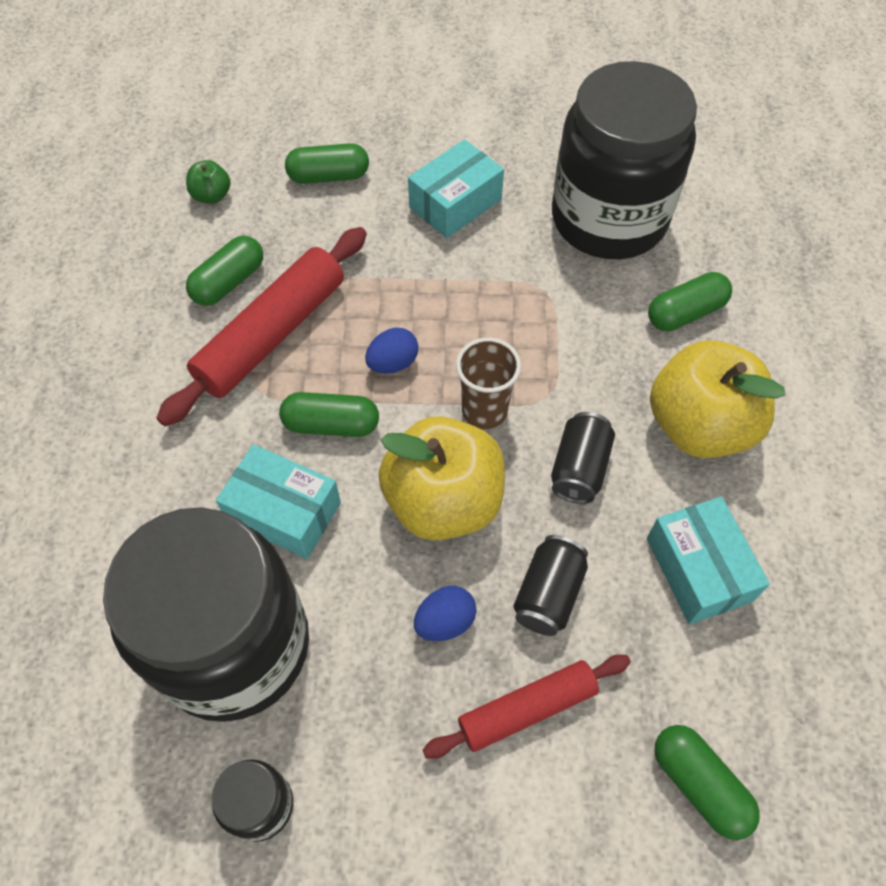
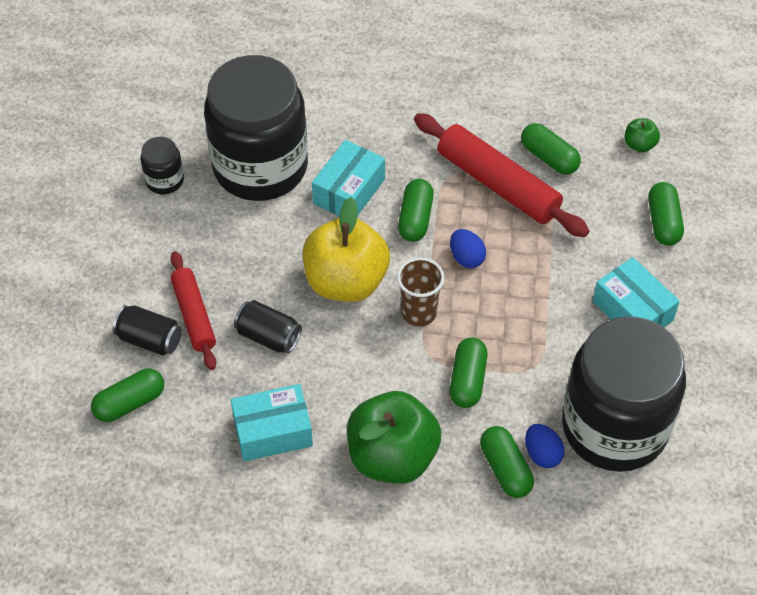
camera: 95 degrees right, 5 degrees down
blue egg [414,586,477,641] -> blue egg moved to [525,424,565,468]
black can [551,412,615,504] -> black can moved to [113,305,182,356]
yellow apple [650,340,785,458] -> green apple [347,391,441,484]
none -> green capsule [450,337,488,408]

